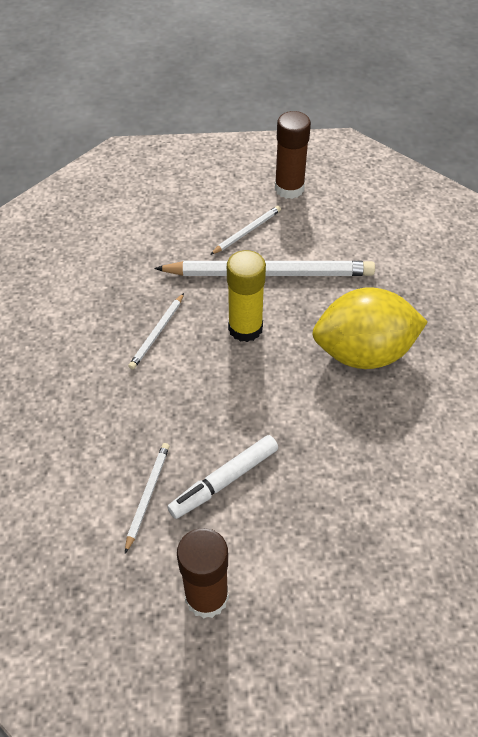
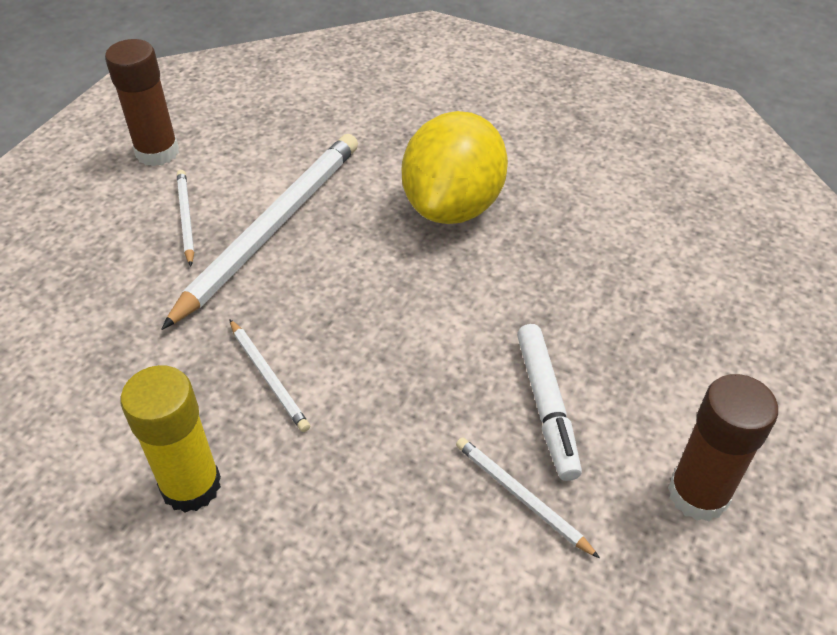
camera: 60 degrees left, 5 degrees down
yellow glue stick [227,250,266,342] -> yellow glue stick moved to [121,365,221,513]

